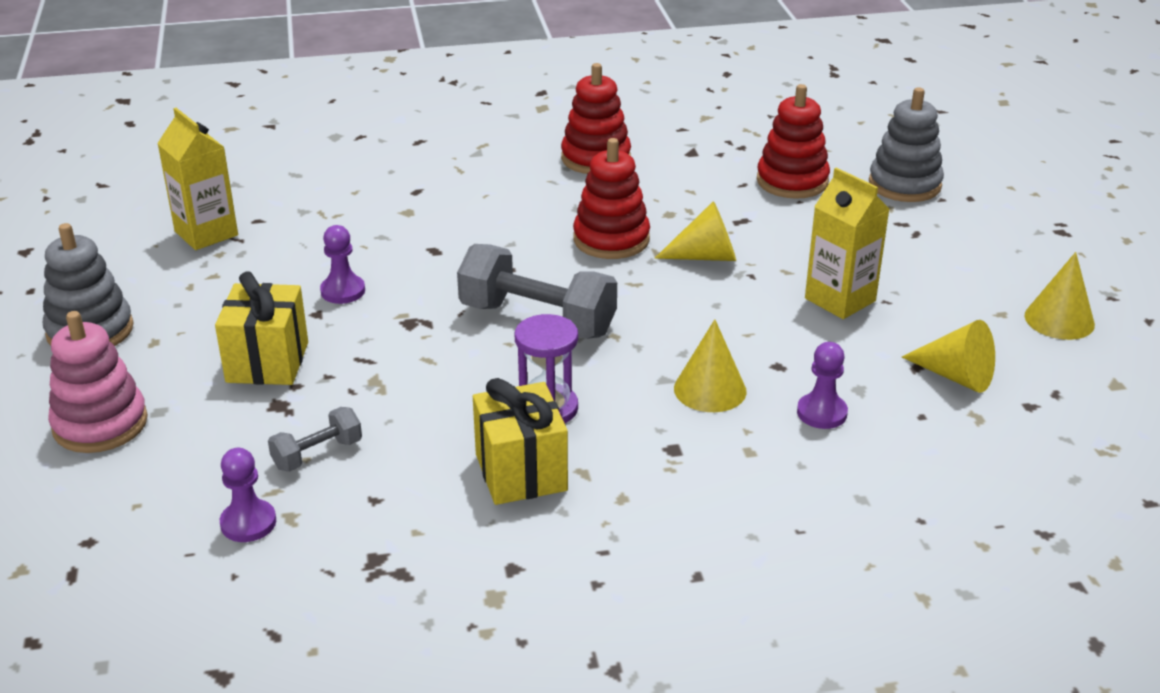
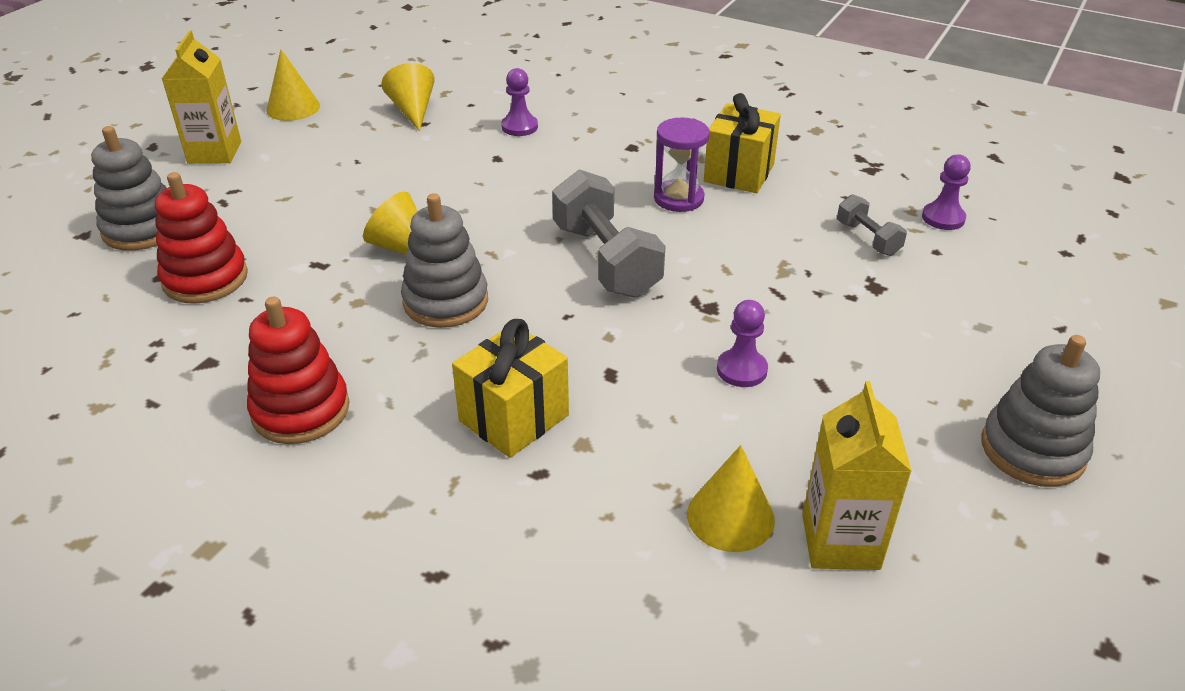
camera: 140 degrees left, 5 degrees up
pink stacking toy [48,311,148,453] -> none
yellow gift [215,271,308,385] -> yellow gift moved to [452,319,569,458]
grey dumbbell [268,407,362,472] -> grey dumbbell turned 60 degrees clockwise [837,194,907,256]
red stacking toy [573,138,650,259] -> grey stacking toy [401,193,488,328]
yellow cone [674,319,747,412] -> yellow cone moved to [687,445,775,552]
yellow carton [805,168,890,319] -> yellow carton moved to [162,31,241,164]

